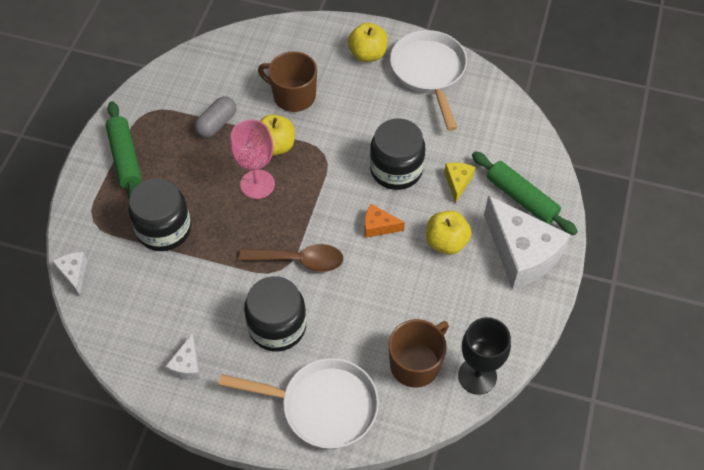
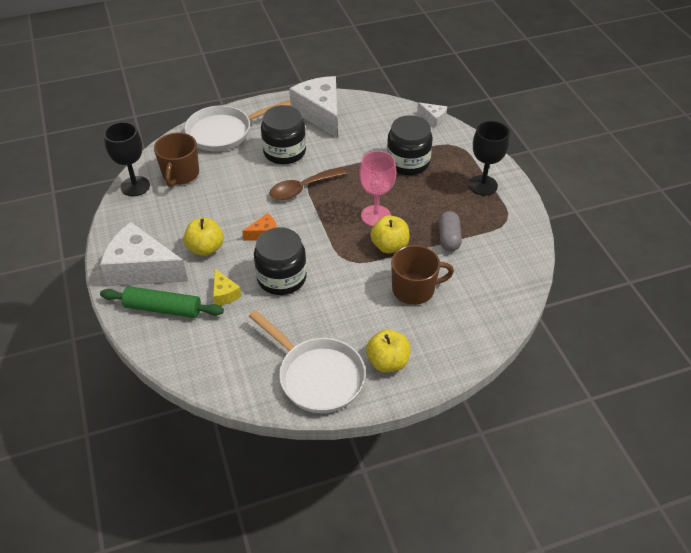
camera: 145 degrees right, 10 degrees down
green rolling pin [106,101,142,199] -> black goblet [469,121,509,196]
white cheese [165,333,200,380] -> white cheese [289,76,337,138], size x2.21

